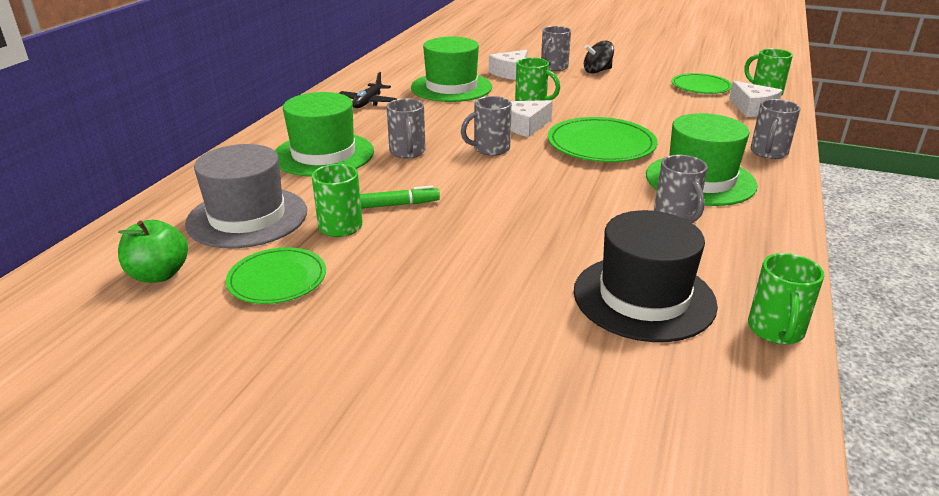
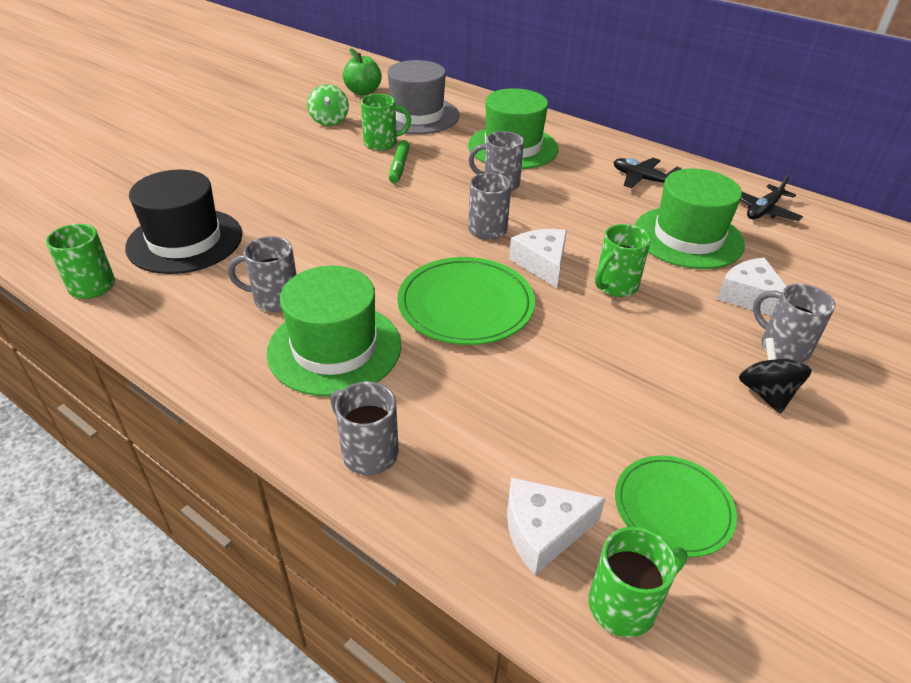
camera: 105 degrees right, 10 degrees up
green plate [226,247,326,304] -> green spinning top [307,84,349,126]
none -> black plane [741,175,803,221]

